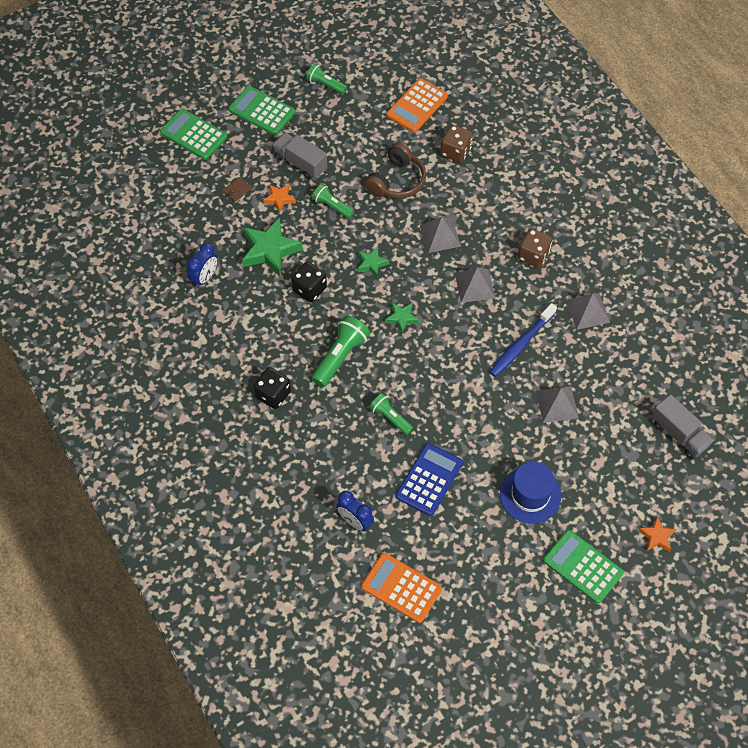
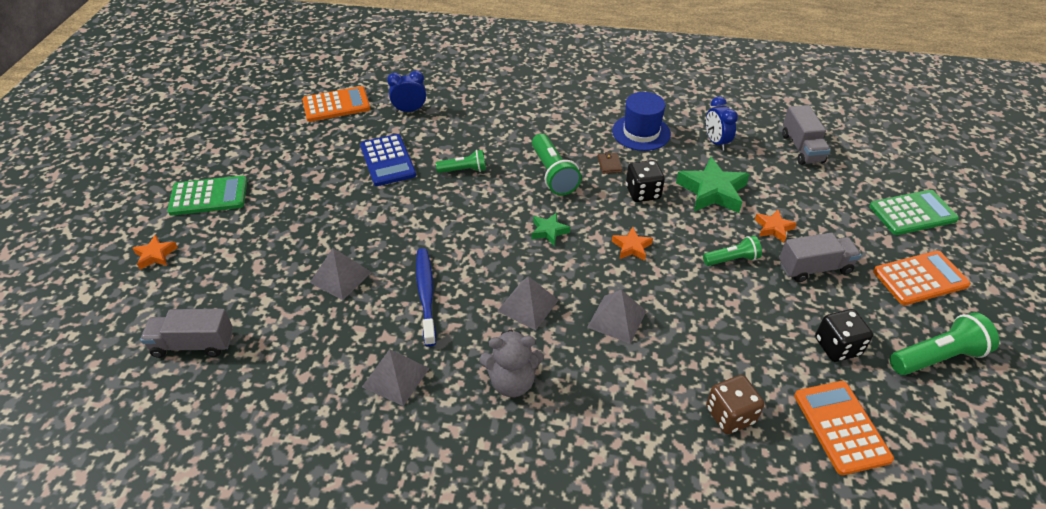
camera: 130 degrees right, 15 degrees down
brown wallet [222,177,251,202] -> brown wallet moved to [598,152,623,174]
green calculator [228,86,295,135] -> orange calculator [873,251,971,305]
black dice [253,367,291,409] -> black dice moved to [815,309,873,362]
green flashlight [306,63,347,94] -> green flashlight [890,312,999,375], size x1.60
green star [358,246,390,277] -> orange star [612,227,653,261]
brown headphones [364,142,426,199] -> none
blue hat [500,462,561,523] -> blue hat moved to [612,92,671,151]
brown dice [518,228,552,268] -> grey teddy bear [479,330,544,397]
none -> grey truck [782,105,830,165]

